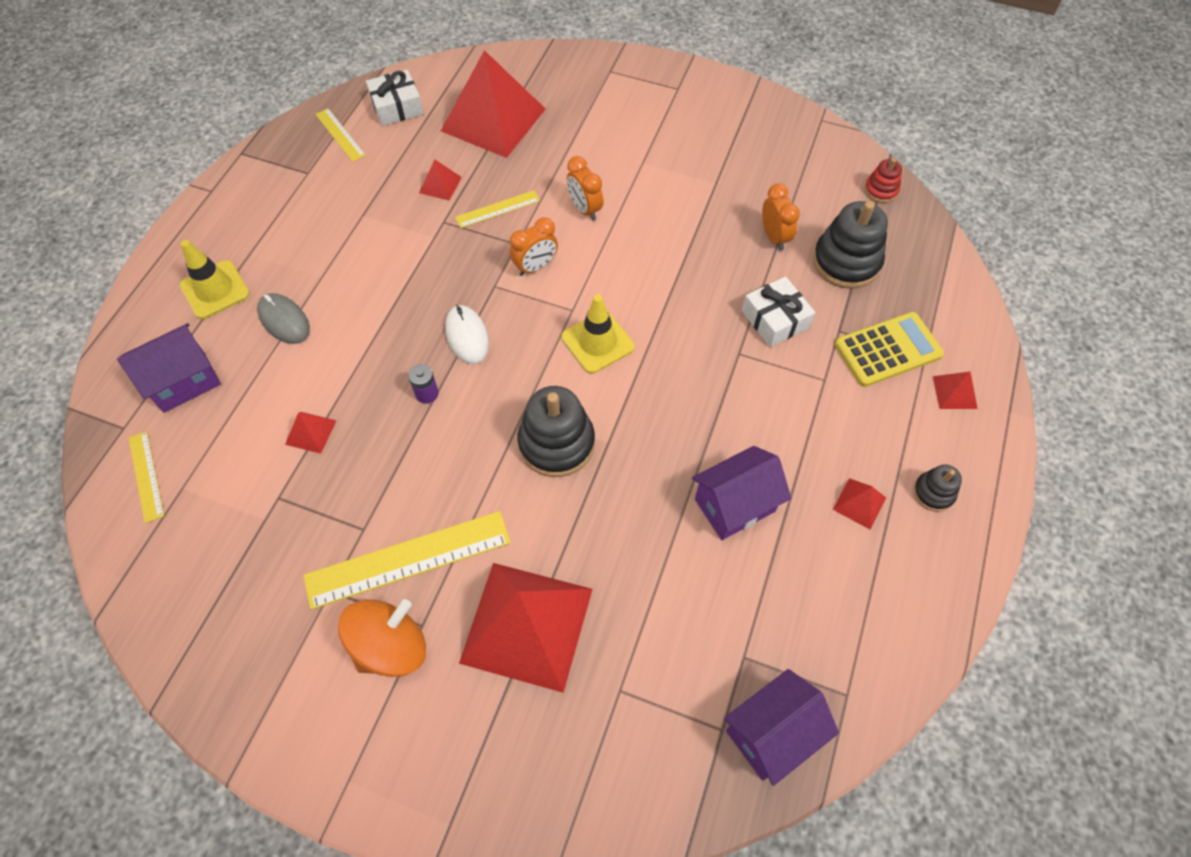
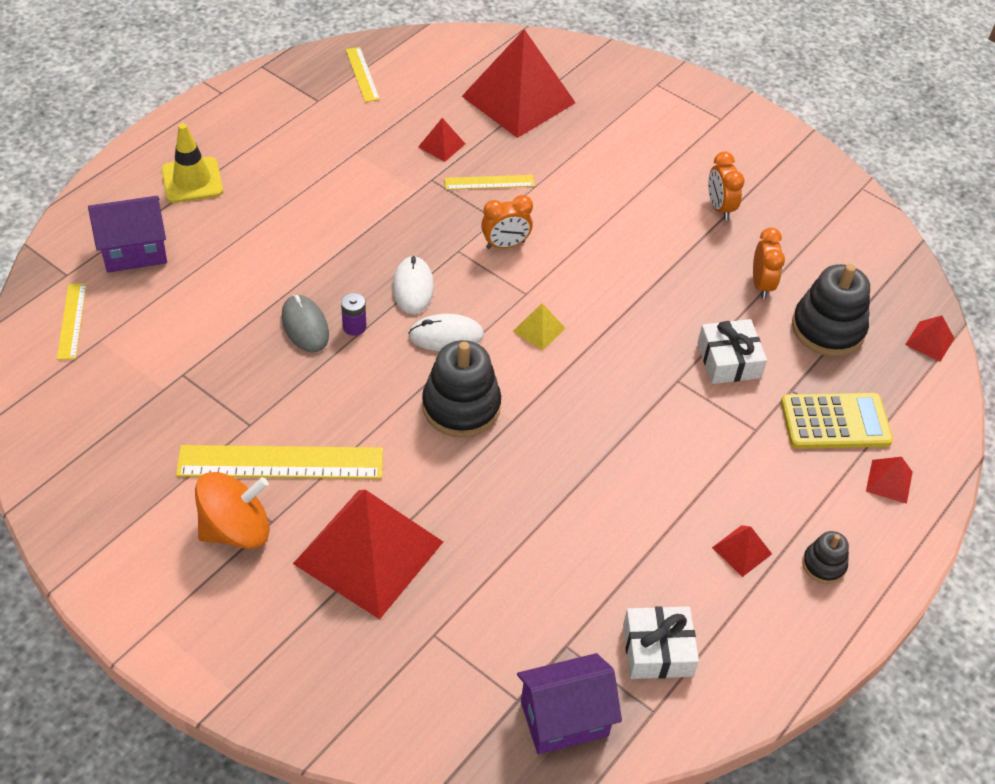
camera: 15 degrees right, 10 degrees down
grey mouse [257,293,310,344] -> grey mouse moved to [281,295,329,353]
red pyramid [285,412,337,454] -> red pyramid moved to [905,315,954,362]
white gift [366,70,424,126] -> white gift moved to [623,606,699,679]
yellow traffic cone [561,295,635,374] -> yellow pyramid [513,303,565,350]
orange clock [567,156,604,221] -> orange clock moved to [708,152,744,220]
purple house [692,446,791,540] -> none
red stacking toy [864,158,902,203] -> none
none -> white mouse [408,314,484,351]

